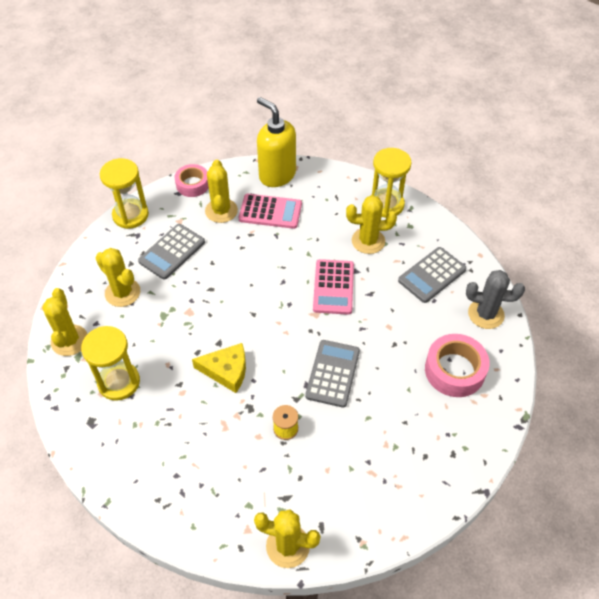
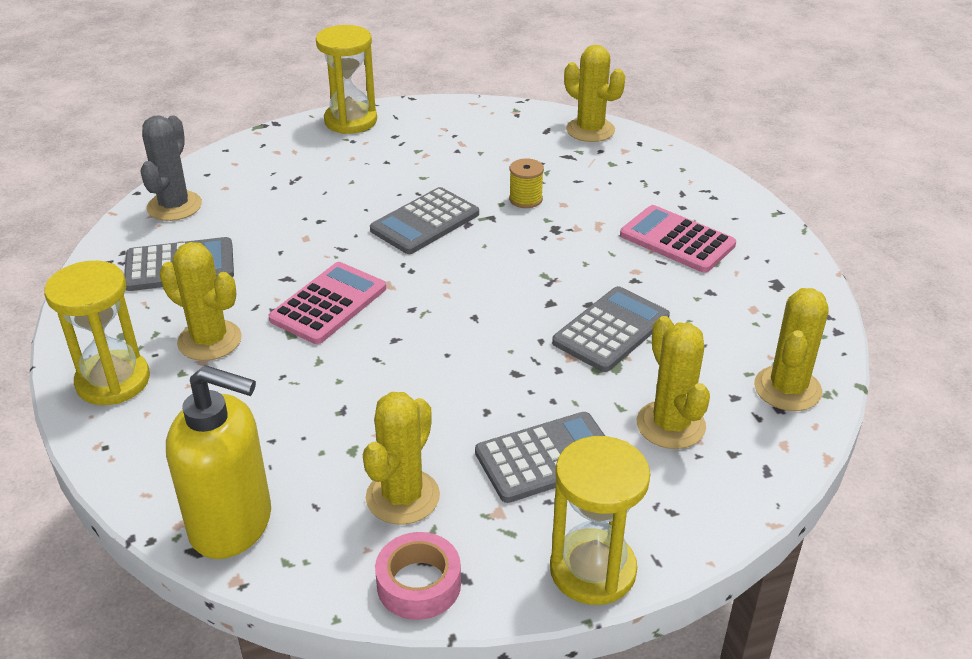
camera: 150 degrees left, 15 degrees down
yellow hourglass [81,326,140,401] -> yellow hourglass moved to [316,25,377,134]
yellow cheese [192,343,246,393] -> none
pink calculator [239,194,302,229] -> pink calculator moved to [620,205,736,273]
yellow soap dispenser [257,97,296,187] -> yellow soap dispenser turned 60 degrees counterclockwise [166,365,271,559]
pink tape [425,334,490,397] -> none
grey cactus [466,270,525,329] -> grey cactus turned 60 degrees clockwise [140,115,202,221]
none -> grey calculator [552,286,670,372]

